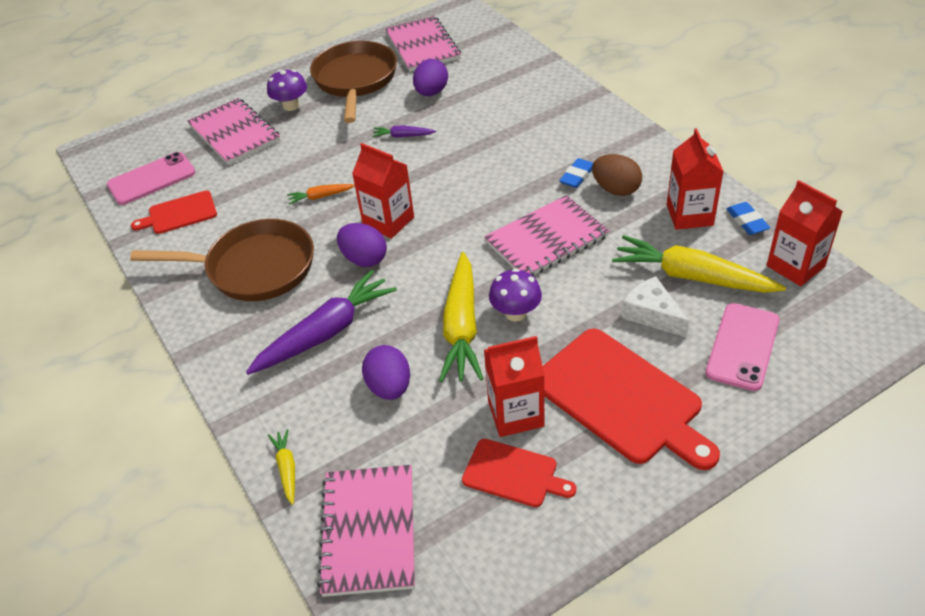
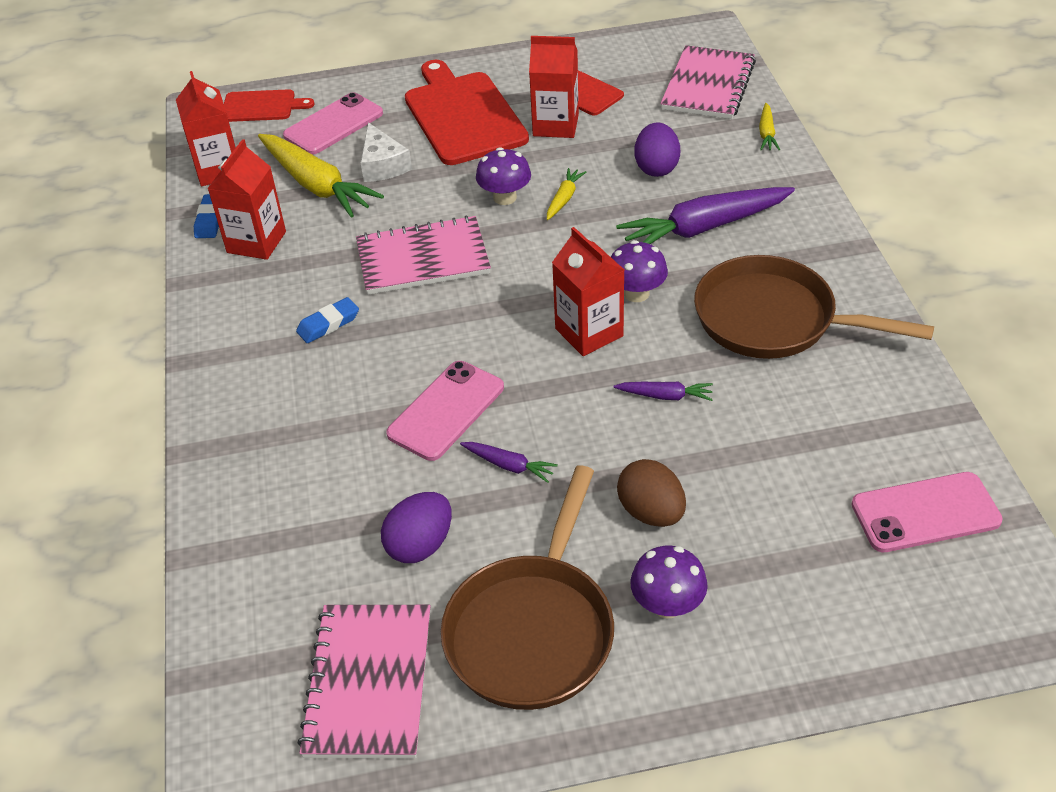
camera: 160 degrees left, 0 degrees up
red cutting board [131,191,217,234] -> red cutting board moved to [224,89,315,122]
pink notebook [187,98,280,165] -> none
orange carrot [287,184,355,205] -> purple carrot [613,382,713,401]
purple egg [337,223,387,267] -> purple mushroom [611,240,668,302]
yellow carrot [439,252,483,382] -> yellow carrot [547,168,586,220], size x0.46
brown egg [592,154,642,196] -> brown egg moved to [617,459,686,527]
none -> pink phone [386,361,504,461]

